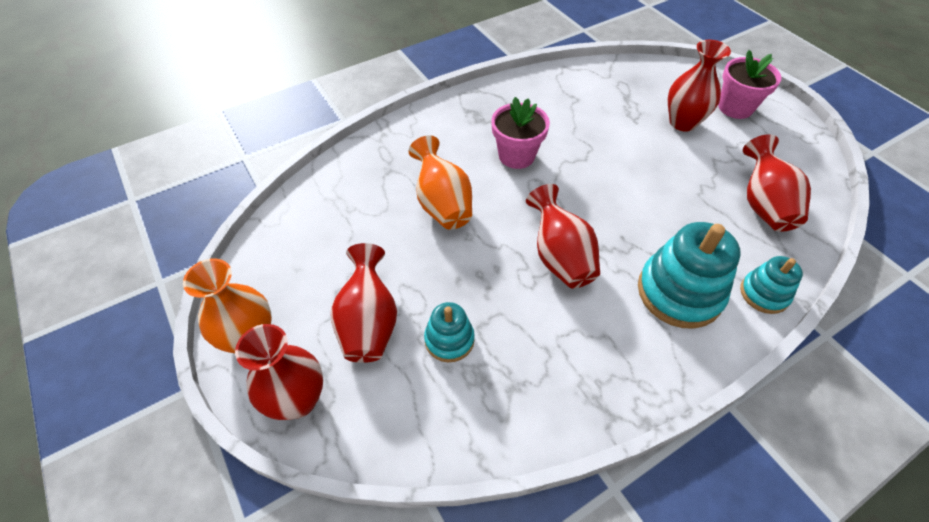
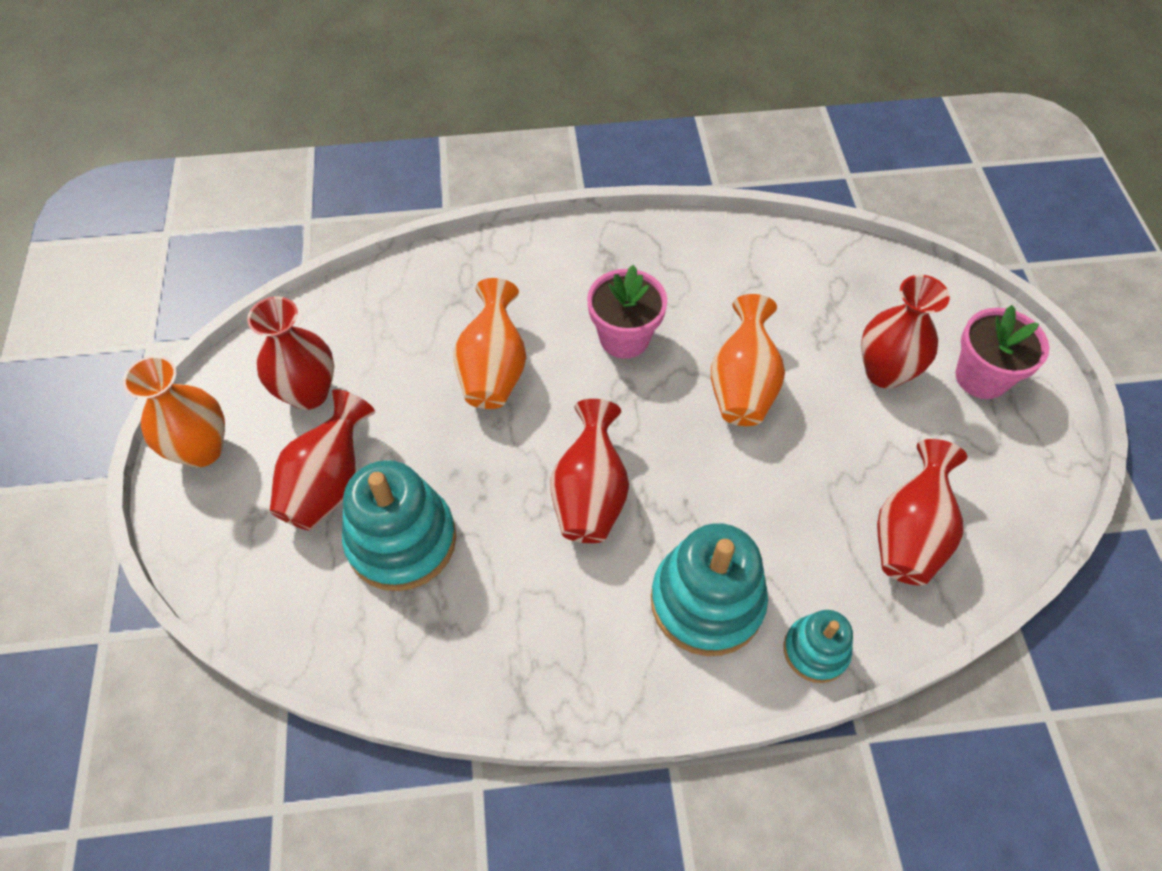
camera: 25 degrees right, 5 degrees up
red vase [235,324,323,420] -> red vase moved to [247,296,334,410]
turquoise stacking toy [424,302,475,362] -> turquoise stacking toy [342,460,456,591], size x1.78
none -> orange vase [711,294,785,426]

